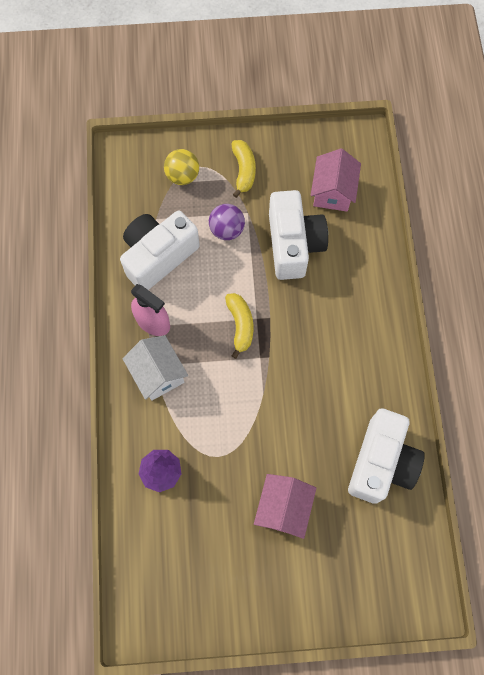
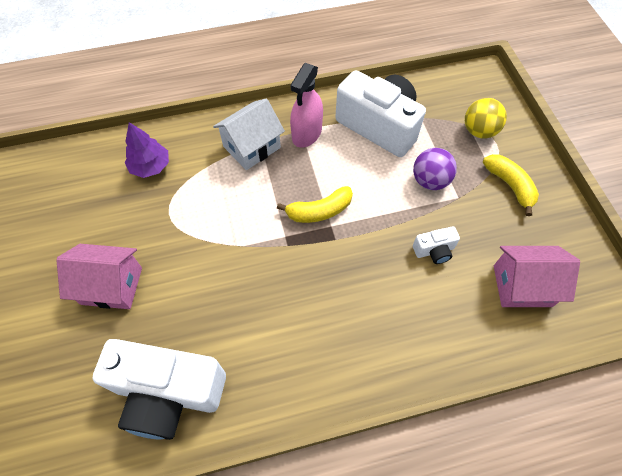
camera: 80 degrees right, 10 degrees down
yellow banana [232,140,256,198] -> yellow banana turned 105 degrees counterclockwise [483,154,539,216]
white camera [269,190,328,280] -> white camera [413,226,460,264], size x0.43

